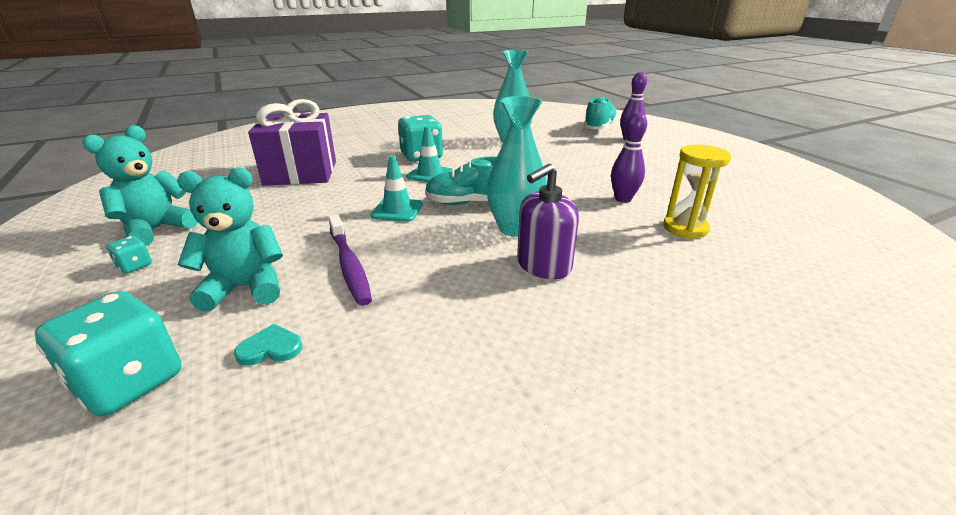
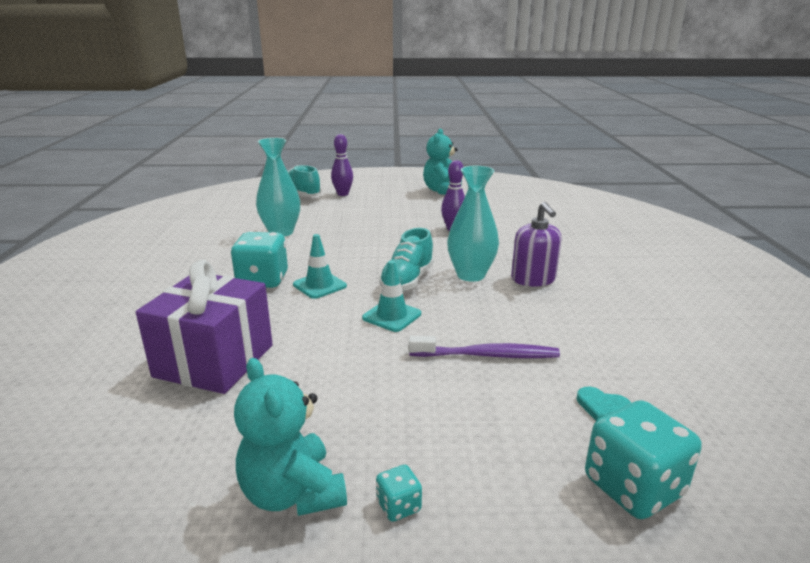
camera: 65 degrees left, 5 degrees down
turquoise teddy bear [177,167,283,312] -> turquoise teddy bear moved to [423,128,462,195]
turquoise heart [234,324,303,366] -> turquoise heart turned 75 degrees counterclockwise [576,386,631,421]
yellow hourglass [663,145,731,239] -> none

